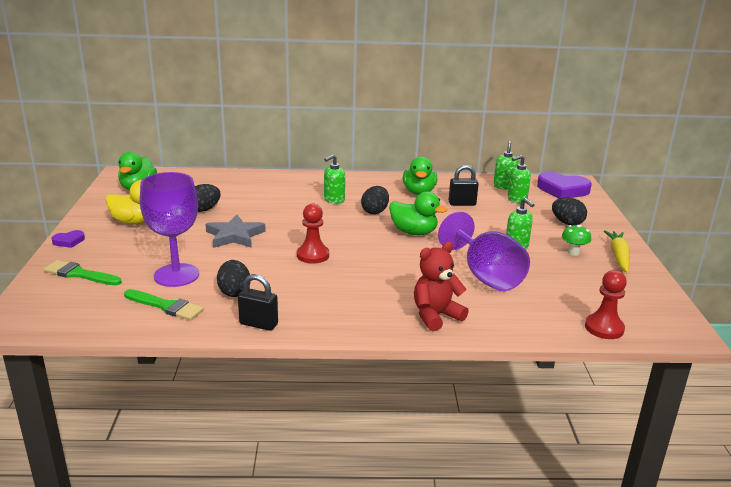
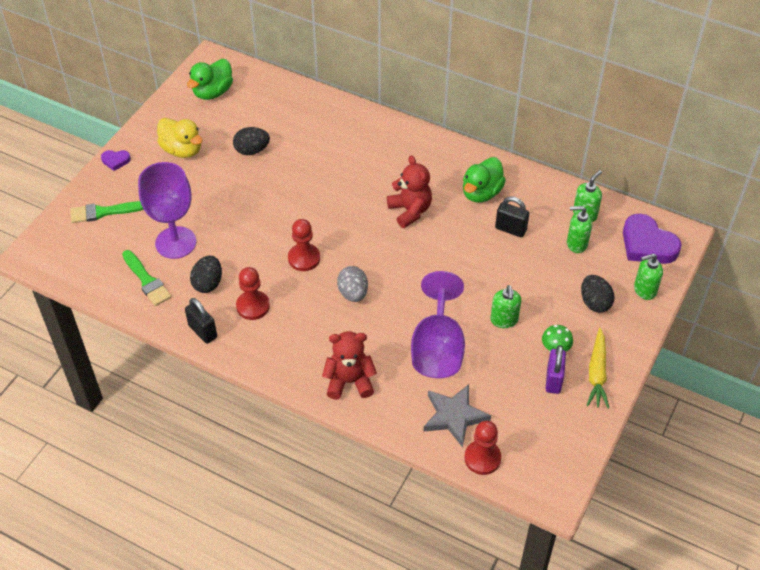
camera: 30 degrees right, 25 degrees up
green brush [44,260,122,285] -> green brush turned 60 degrees counterclockwise [70,201,144,223]
grey star [206,215,266,248] -> grey star moved to [423,384,491,448]
green soap dispenser [324,154,345,204] -> green soap dispenser moved to [634,253,663,300]
black egg [361,186,389,214] -> red teddy bear [387,155,432,228]
green duck [389,191,447,235] -> none
yellow carrot [604,230,630,273] -> yellow carrot turned 150 degrees clockwise [587,328,609,408]
none -> red pawn [236,267,270,320]
none -> grey egg [337,266,368,302]
none -> purple padlock [546,345,566,394]

